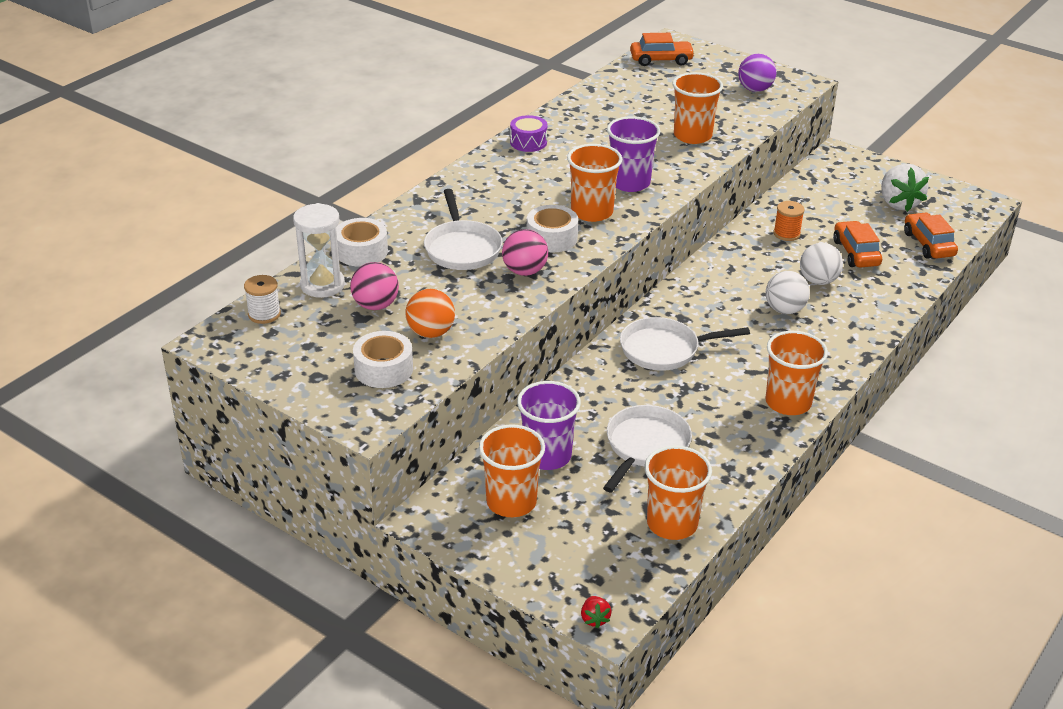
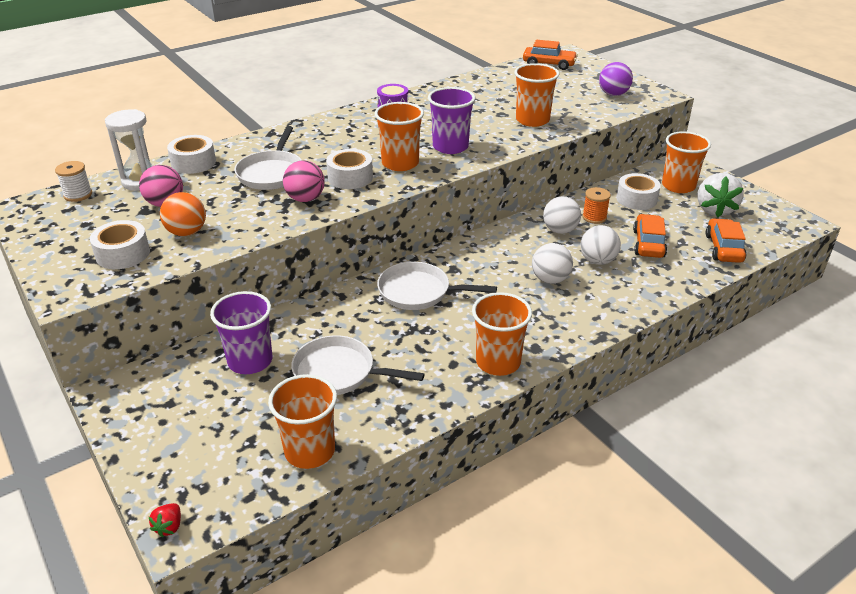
camera: 20 degrees right, 0 degrees up
orange cup [479,424,545,517] -> orange cup moved to [662,131,711,193]
white pan [603,405,692,492] -> white pan turned 120 degrees counterclockwise [291,335,425,395]
none -> white ball [543,196,581,234]
none -> white tape [616,173,661,210]

